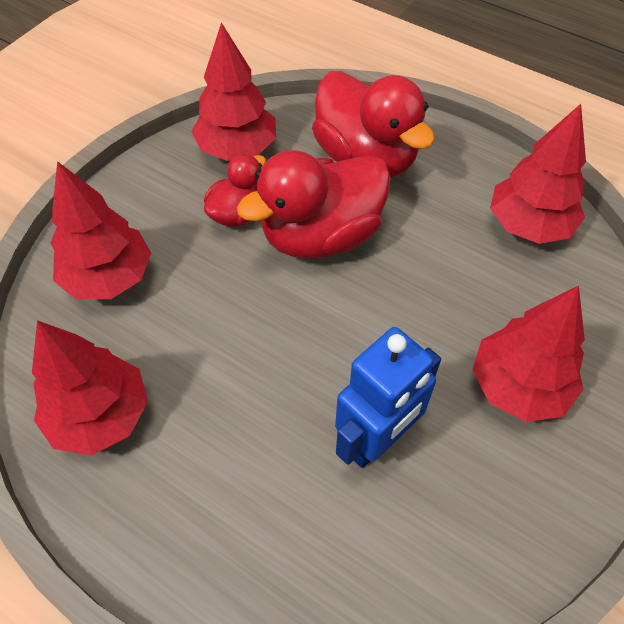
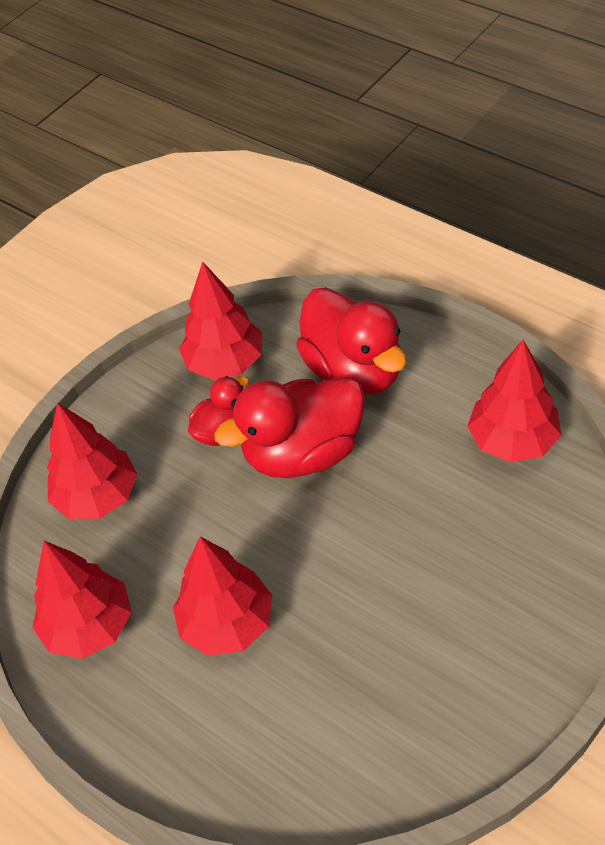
camera: 10 degrees right, 5 degrees down
blue robot [335,327,441,468] -> none
red tree [472,286,585,422] -> red tree moved to [173,537,272,656]

